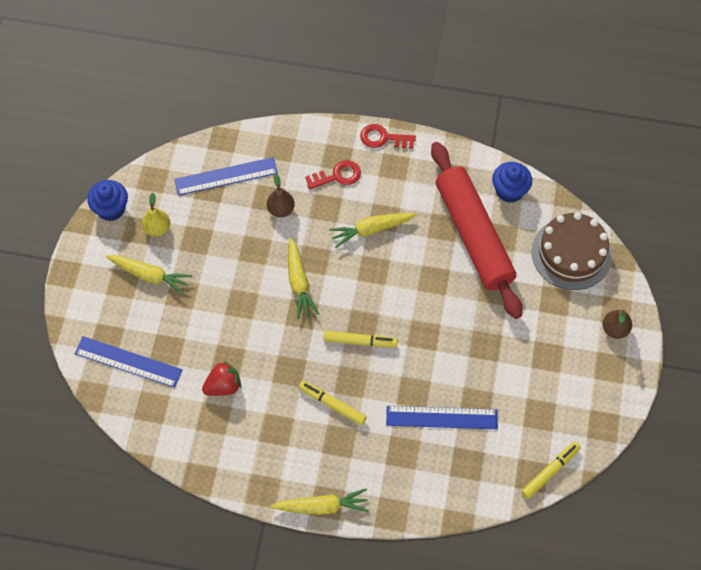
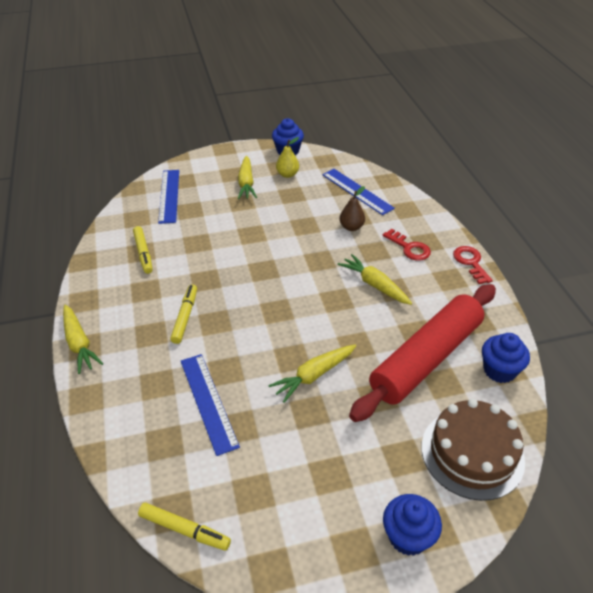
camera: 65 degrees right, 20 degrees down
red strawberry [202,361,241,396] -> none
yellow carrot [288,237,319,319] -> yellow carrot moved to [268,344,356,403]
yellow marker [324,331,398,348] -> yellow marker moved to [133,226,153,274]
brown pear [603,310,632,339] -> blue cupcake [383,494,442,556]

